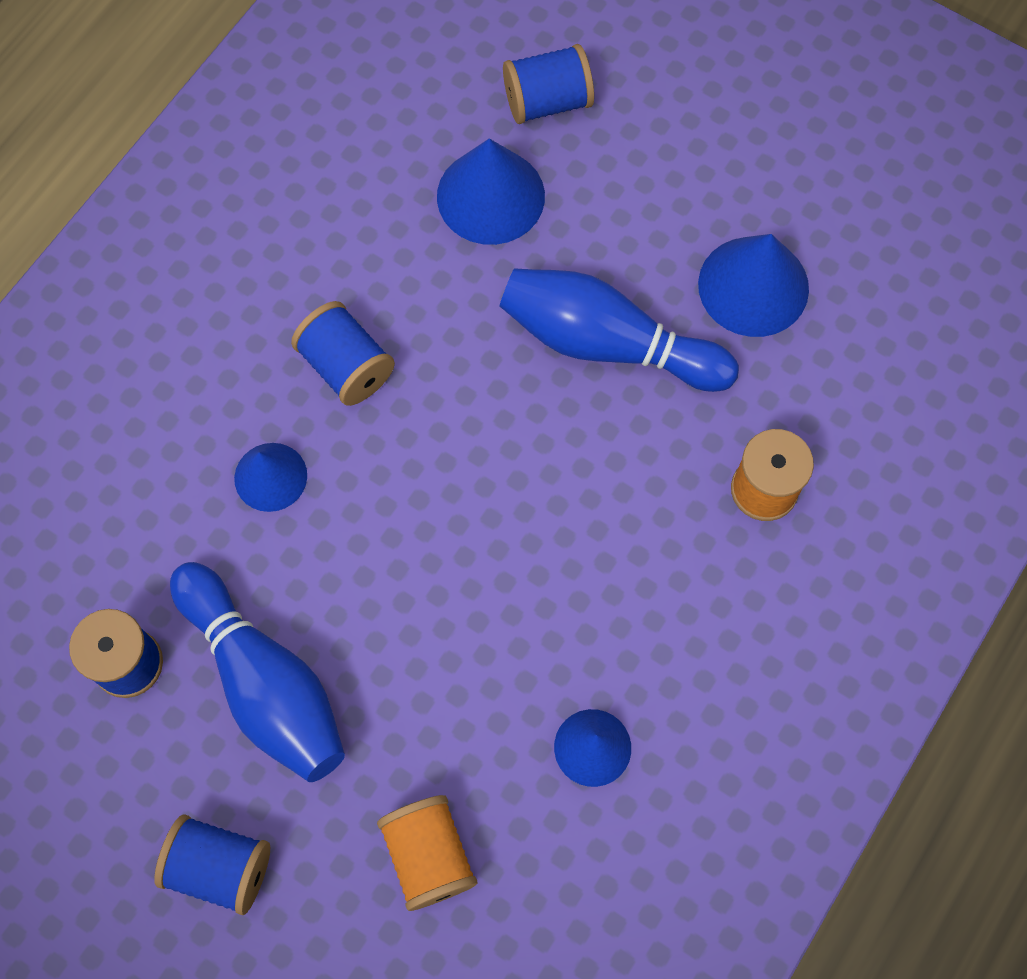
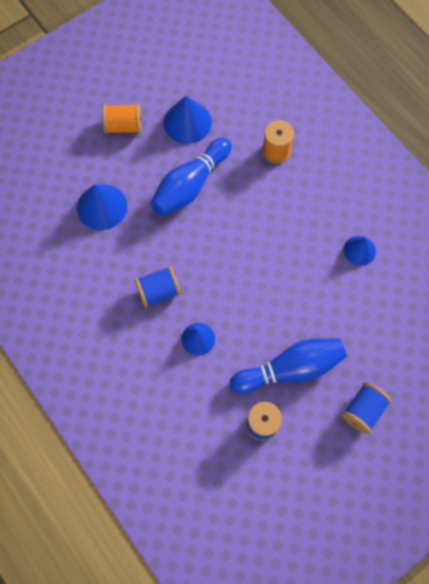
camera: 70 degrees left, 0 degrees up
orange spool [377,795,478,911] -> orange spool moved to [102,104,141,134]
blue spool [503,44,594,124] -> none

